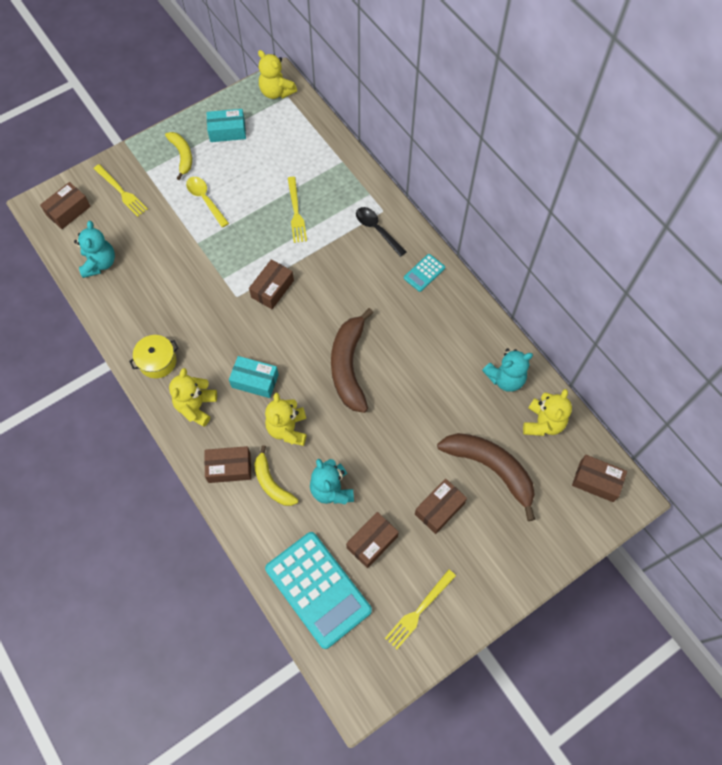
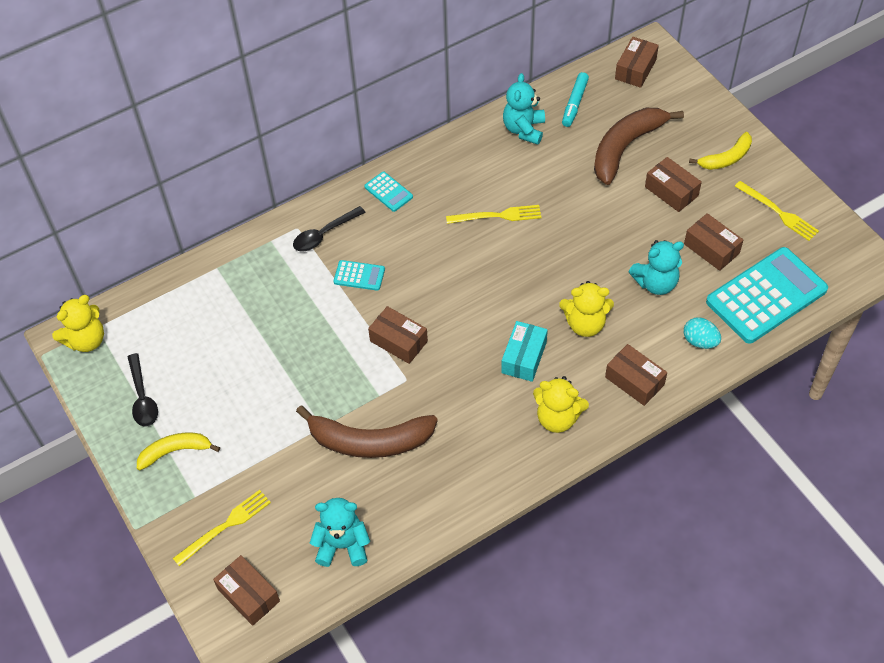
camera: 85 degrees left, 10 degrees down
yellow pot [129,335,178,378] -> none
yellow spoon [186,177,229,228] -> none
brown box [204,446,251,483] -> brown box turned 45 degrees counterclockwise [605,344,667,406]
turquoise box [207,109,246,142] -> black spoon [128,353,158,427]
yellow banana [254,445,298,506] -> yellow banana moved to [689,132,752,170]
yellow fork [288,177,307,243] -> yellow fork moved to [446,205,541,224]
brown banana [331,308,373,413] -> brown banana moved to [296,405,438,458]
turquoise teddy bear [482,348,533,392] -> turquoise teddy bear turned 150 degrees counterclockwise [503,73,545,145]
yellow teddy bear [523,389,572,436] -> turquoise marker [562,72,589,127]
none -> turquoise calculator [334,260,385,291]
none -> turquoise egg [684,317,721,349]

